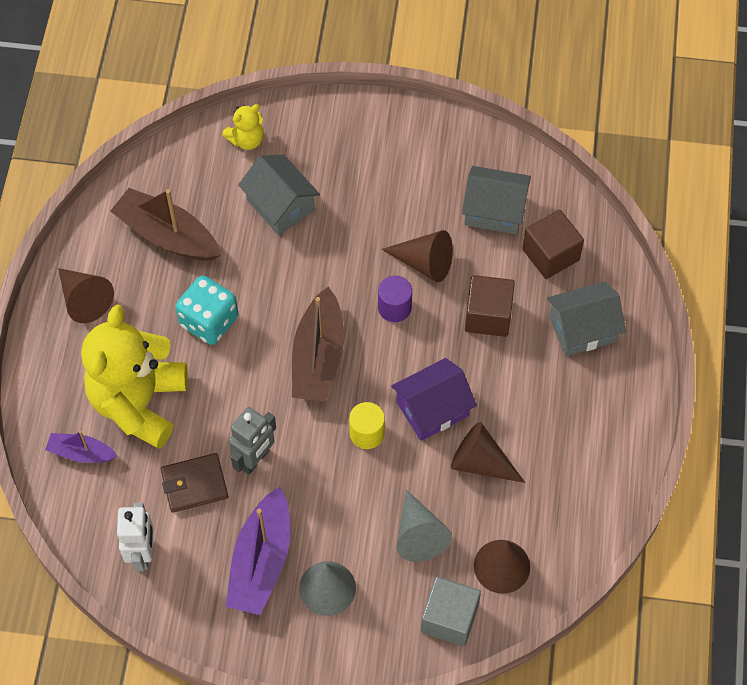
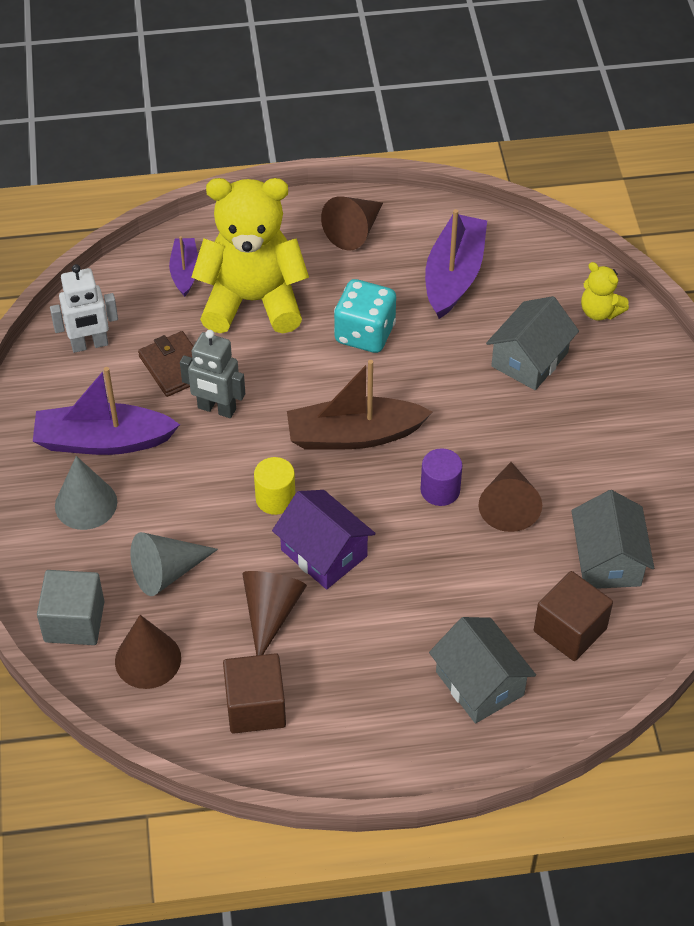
camera: 75 degrees right, 10 degrees down
brown boat [110,188,221,261] -> purple boat [425,209,487,319]
brown cube [465,275,515,337] -> brown cube moved to [223,653,286,734]

